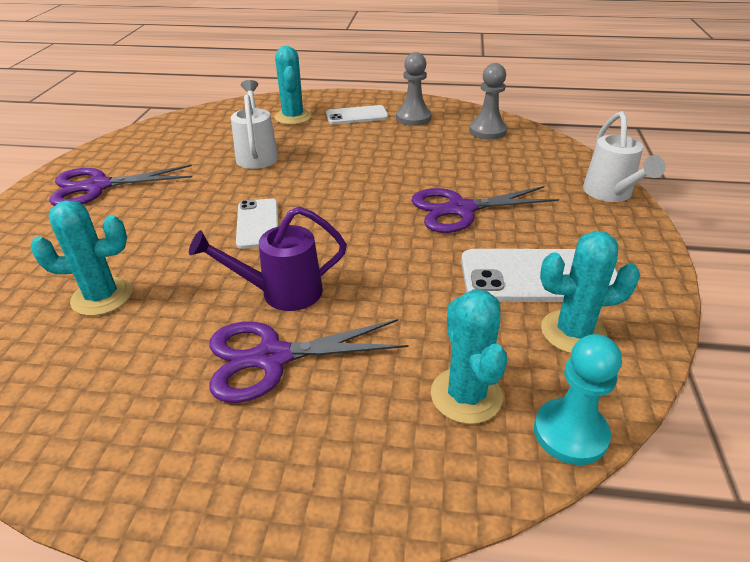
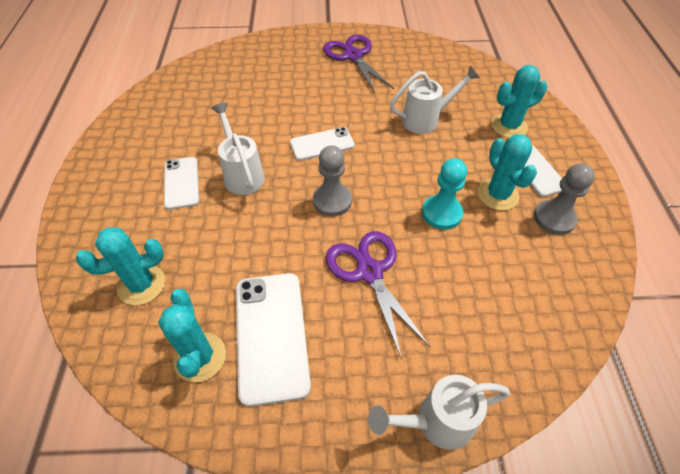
camera: 80 degrees right, 15 degrees up
turquoise cactus [30,200,132,316] -> turquoise cactus moved to [478,134,537,211]
purple watering can [189,206,347,311] -> white watering can [211,103,265,195]
purple scissors [209,319,409,403] -> white phone [164,157,199,210]
grey pawn [469,63,507,140] -> grey pawn moved to [313,145,352,216]
turquoise pawn [534,334,622,465] -> turquoise pawn moved to [422,158,467,230]

